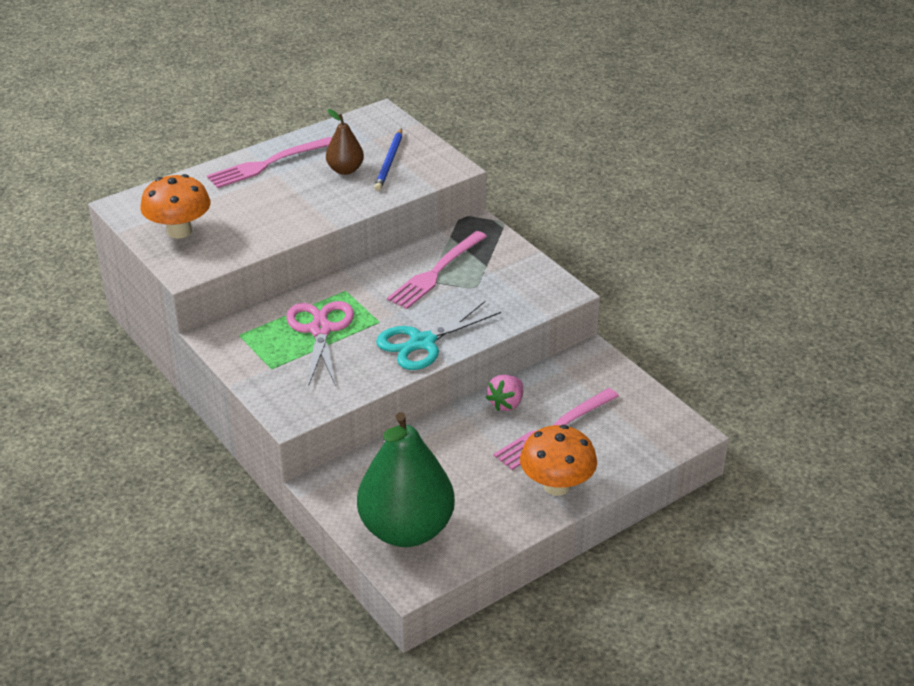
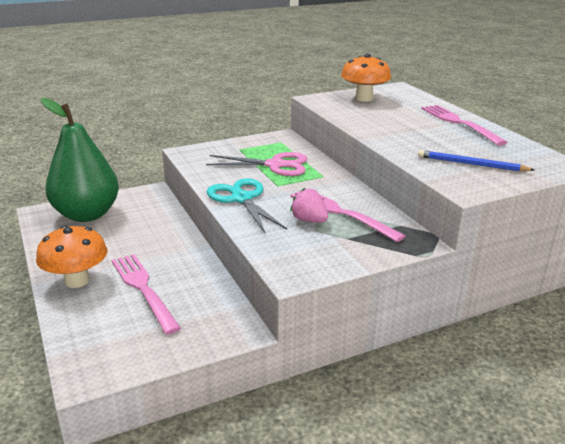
camera: 100 degrees right, 10 degrees down
brown pear [326,109,364,175] -> none
pink strawberry [486,375,523,411] -> pink strawberry moved to [290,188,328,223]

